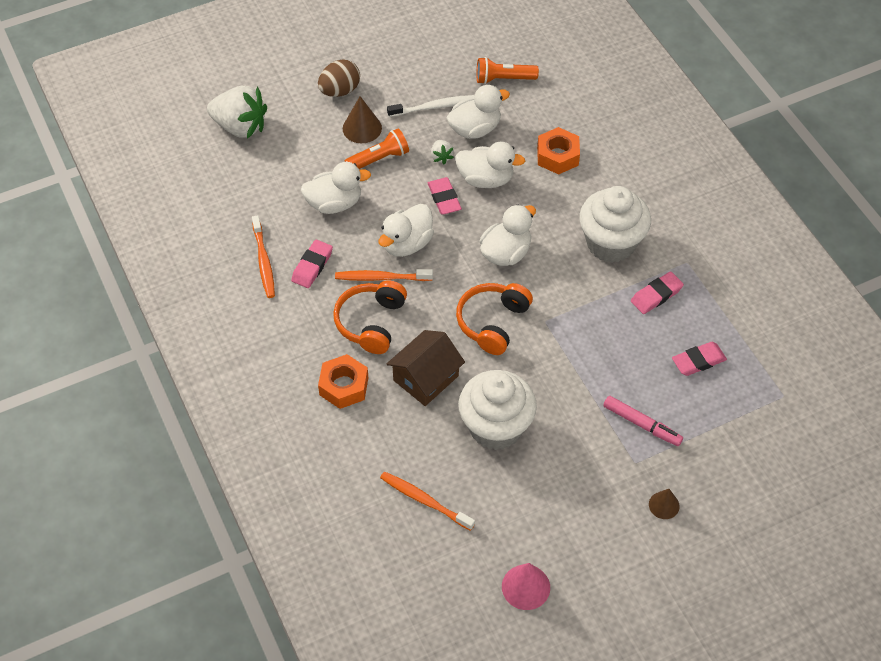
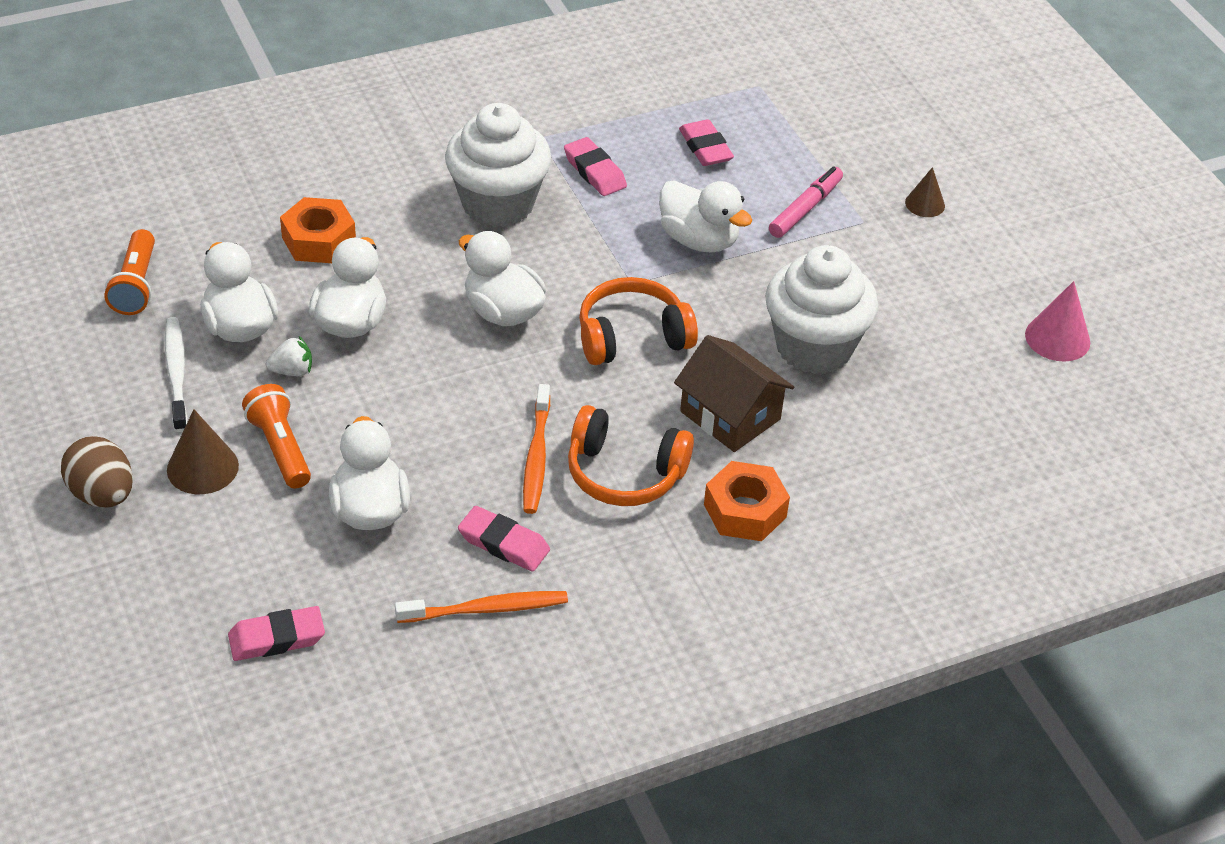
camera: 90 degrees left, 10 degrees down
white strawberry [207,86,267,139] -> none
white duck [379,204,434,257] -> white duck moved to [659,180,752,253]
orange toothbrush [380,472,475,531] -> none
pink eraser [428,177,462,215] -> pink eraser moved to [228,606,325,661]
orange headphones [456,283,533,355] -> orange headphones turned 135 degrees clockwise [579,277,698,365]

